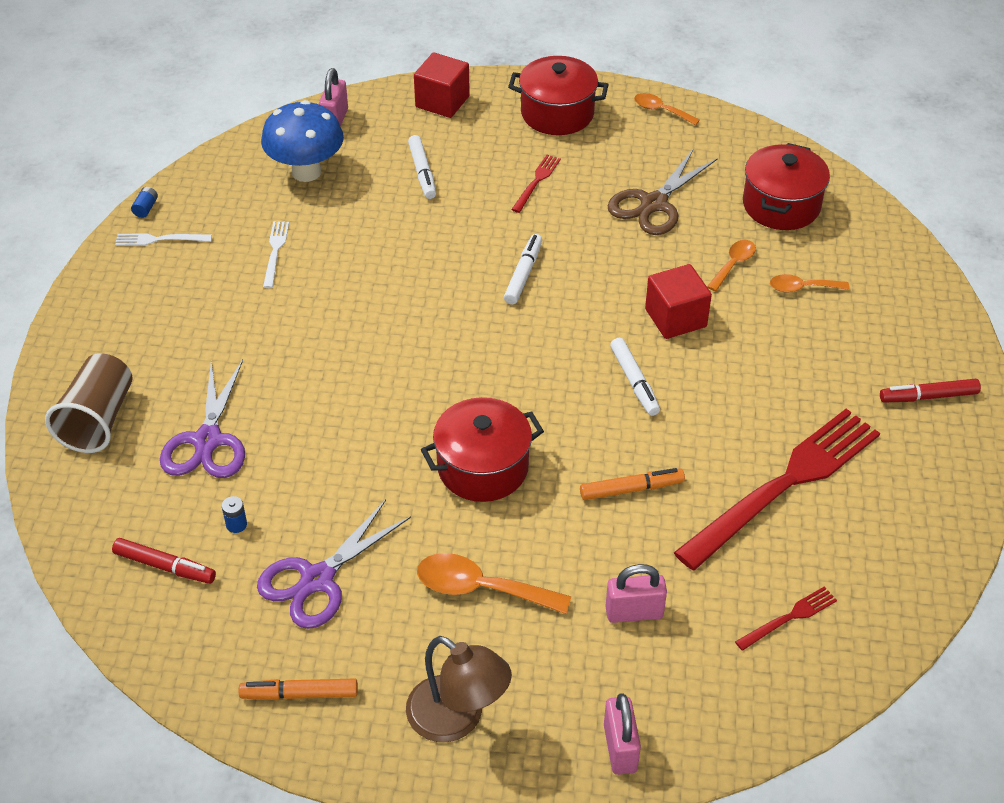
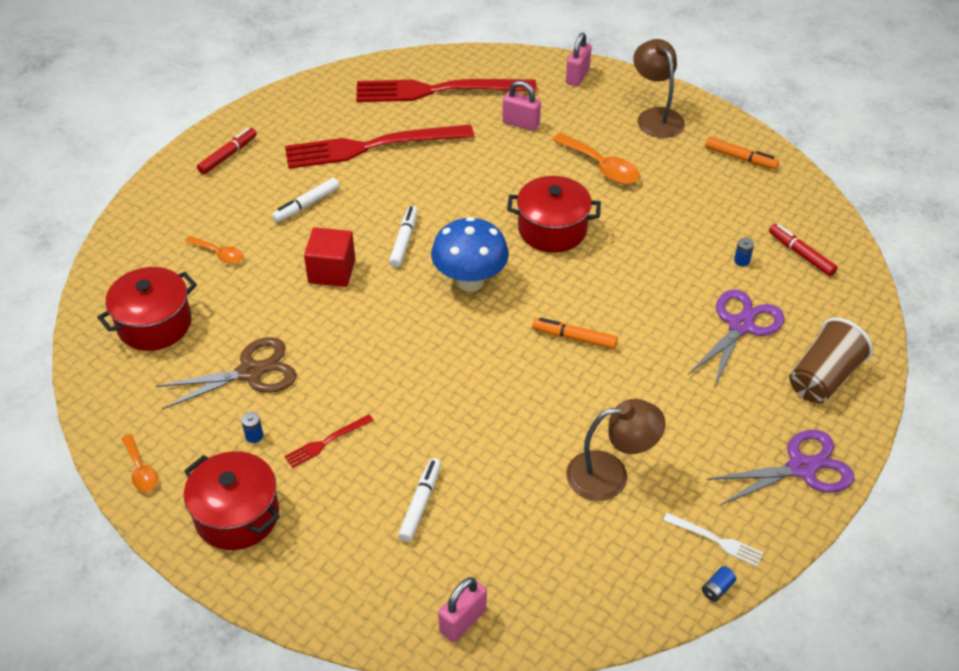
camera: 150 degrees left, 0 degrees up
purple scissors [257,500,411,629] -> purple scissors moved to [706,430,854,505]
blue mushroom [261,100,344,182] -> blue mushroom moved to [431,217,509,292]
white fork [263,221,289,288] -> brown lamp [566,399,666,501]
red cube [414,52,470,118] -> none
white marker [504,234,542,304] -> white marker moved to [272,178,339,222]
orange marker [580,468,685,500] -> orange marker moved to [532,318,618,349]
orange spoon [707,240,756,291] -> none
red fork [735,586,837,651] -> red fork [356,79,536,102], size x2.43
red marker [880,379,981,403] -> red marker turned 75 degrees counterclockwise [197,128,257,174]
none -> blue battery [241,412,263,443]

